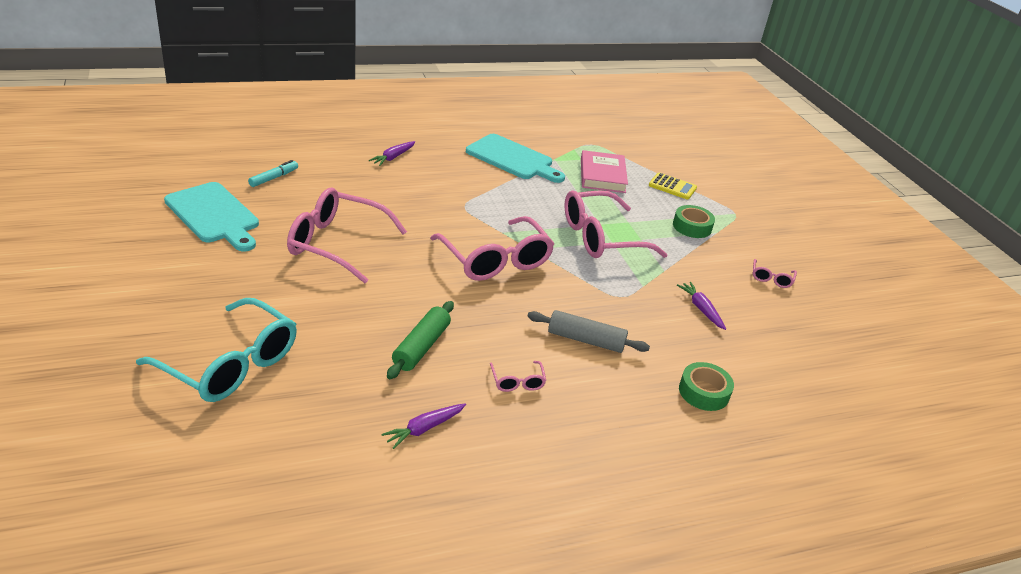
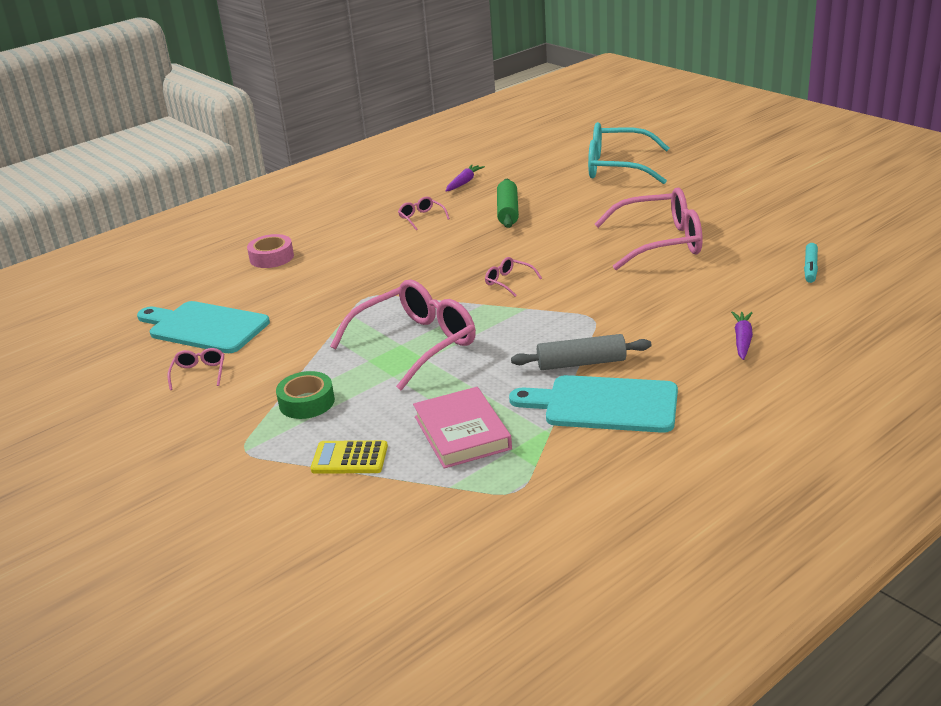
camera: 165 degrees right, 5 degrees down
turquoise cutting board [164,182,259,252] -> turquoise cutting board moved to [137,301,270,353]
pink glasses [430,216,554,281] -> pink glasses [485,257,542,297], size x0.42
grey rolling pin [527,310,650,353] -> grey rolling pin moved to [511,334,651,370]
purple carrot [677,282,726,330] -> none
green tape [679,362,734,411] -> pink tape [247,234,294,268]

